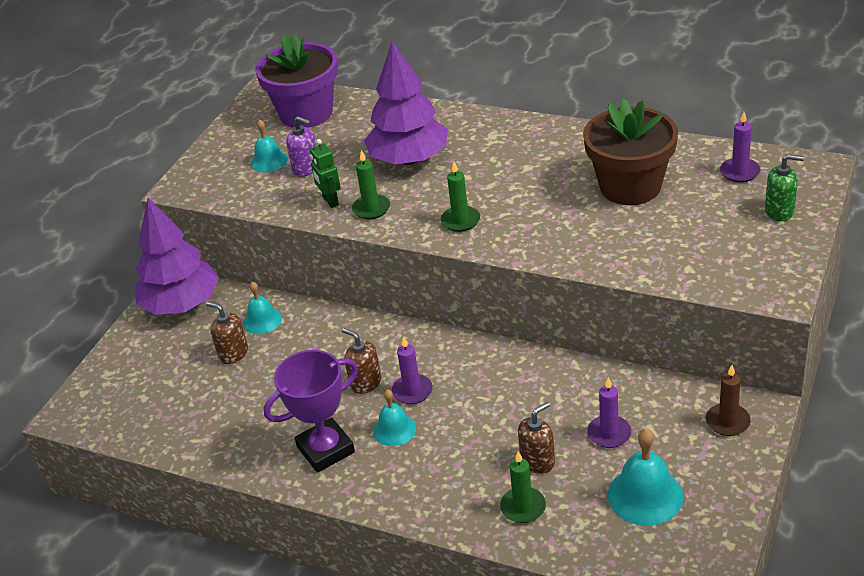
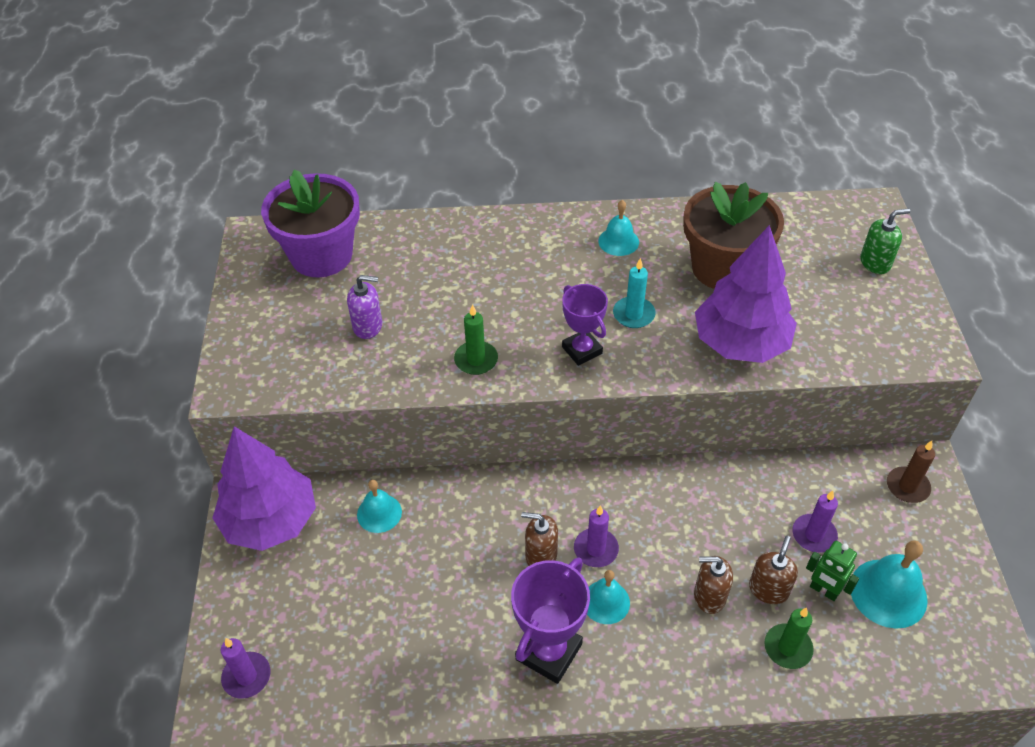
camera: 30 degrees left, 10 degrees up
brown soap dispenser [206,302,248,364] -> brown soap dispenser moved to [694,556,733,614]
turquoise bell [251,119,288,172] -> turquoise bell moved to [598,200,639,256]
green robot [310,139,341,208] -> green robot moved to [806,541,859,601]
purple tree [364,41,448,165] -> purple tree moved to [695,225,797,363]
green candle [441,162,480,232] -> purple trophy [562,284,608,366]
purple candle [720,112,761,183] -> purple candle moved to [221,638,270,699]
none -> turquoise candle [613,258,656,328]

